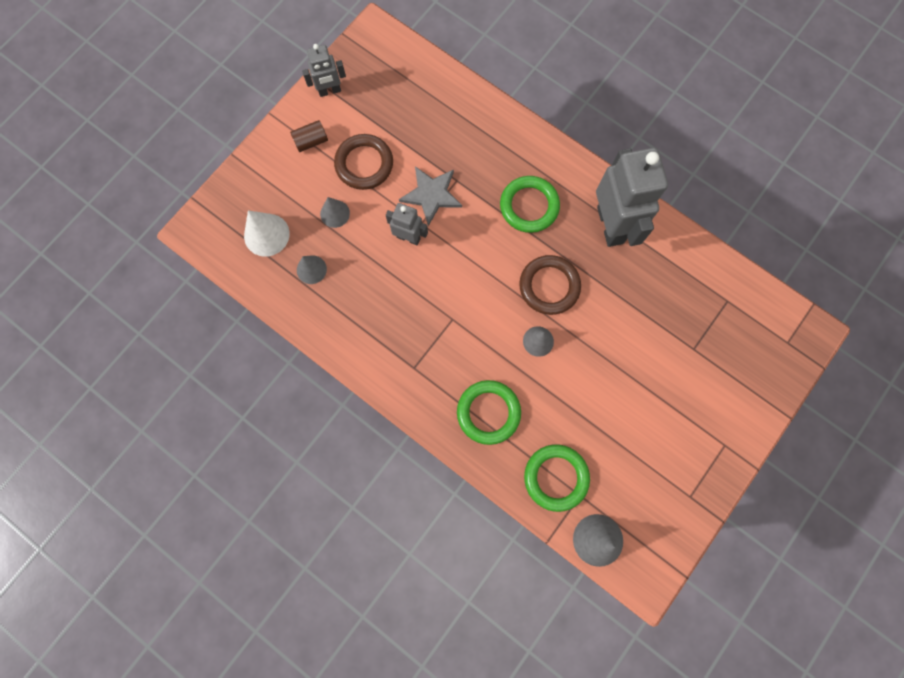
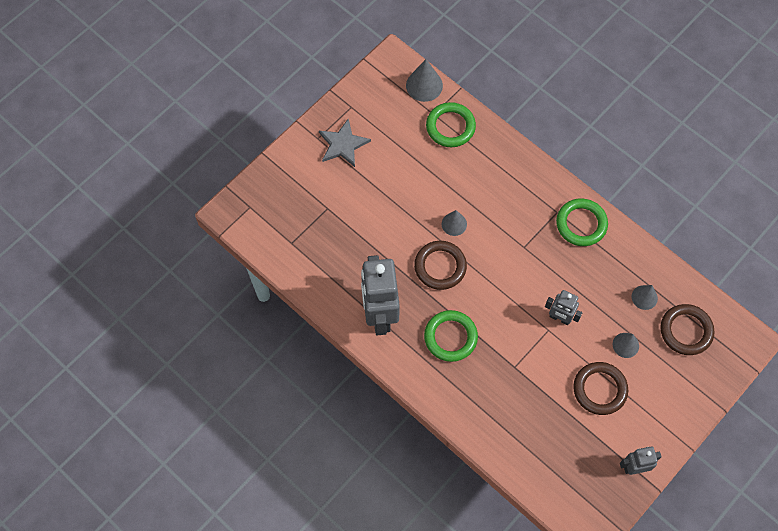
camera: 175 degrees left, 10 degrees down
white cone [244,210,290,257] -> brown ring [660,304,714,355]
brown cylinder [290,120,328,152] -> none
grey star [399,166,462,226] -> grey star moved to [319,118,371,167]
green ring [457,380,521,445] -> green ring moved to [556,198,608,246]

